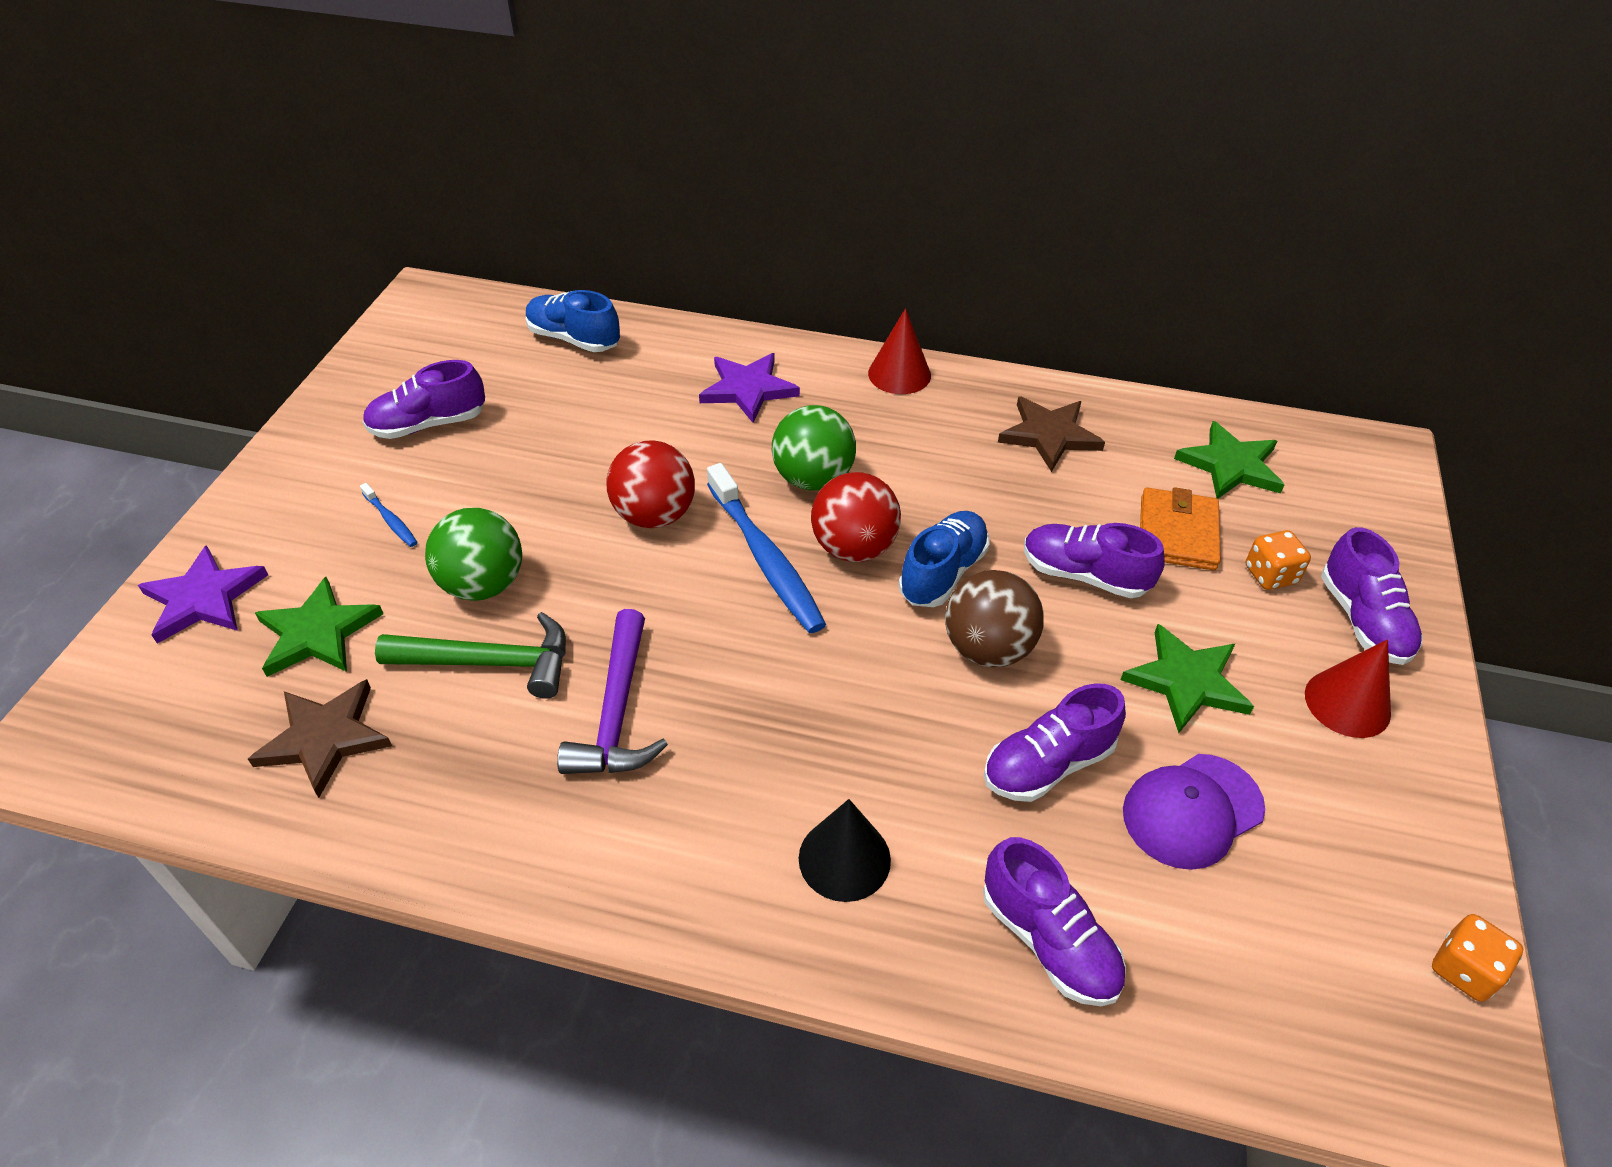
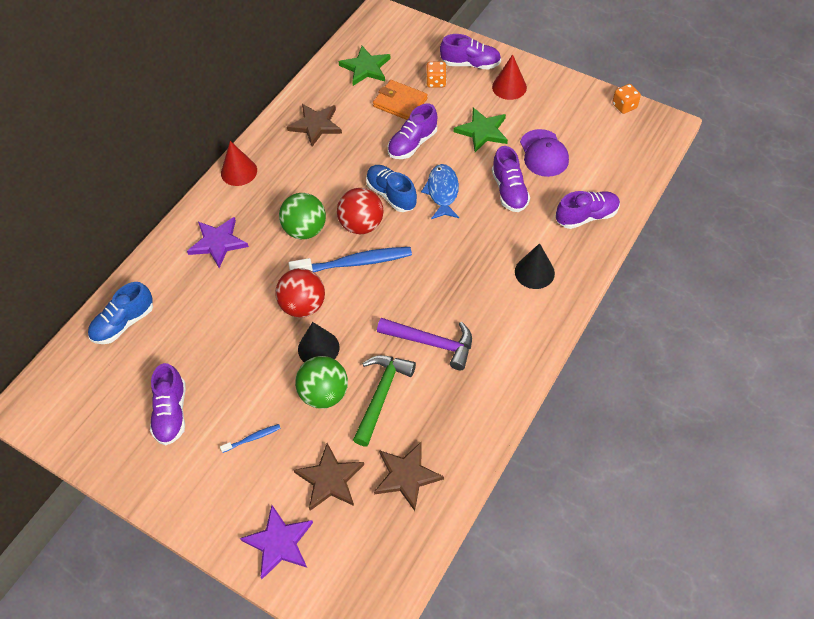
camera: 70 degrees left, 10 degrees up
green star [255,577,383,677] -> brown star [294,443,364,511]
brown ball [945,570,1044,667] -> blue fish [421,164,459,219]
none -> black cone [298,322,340,362]

